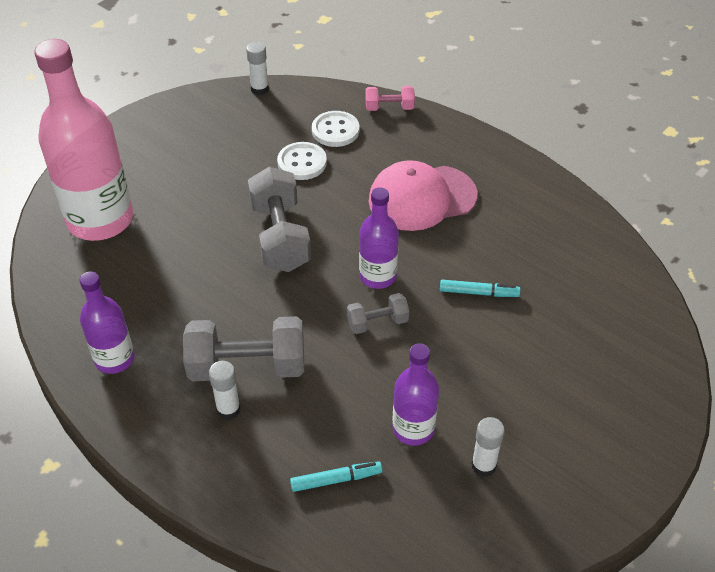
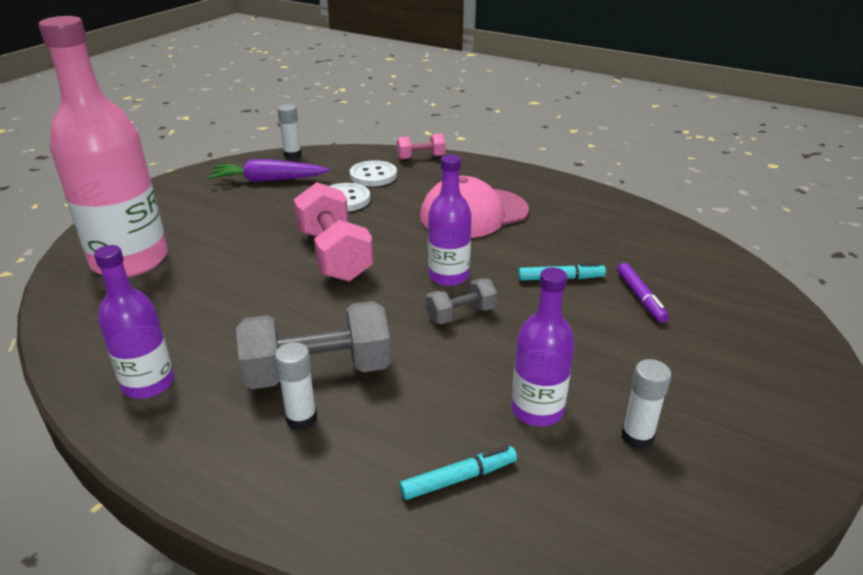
camera: 10 degrees left, 15 degrees down
grey dumbbell [248,167,311,272] -> pink dumbbell [294,182,374,282]
none -> purple carrot [208,159,329,182]
none -> purple marker [617,263,669,323]

